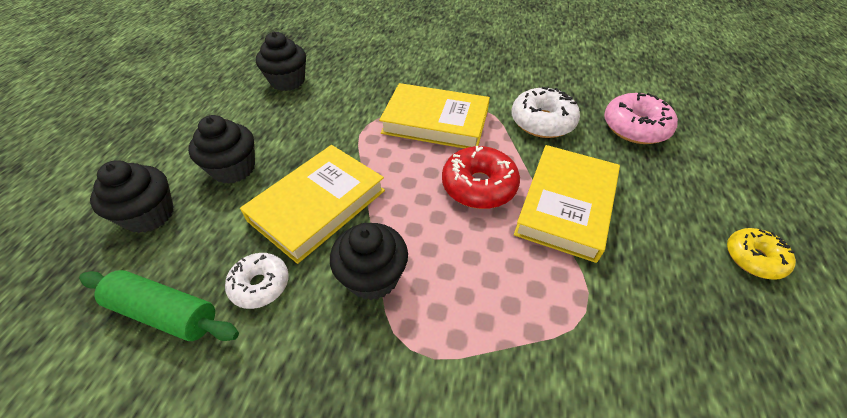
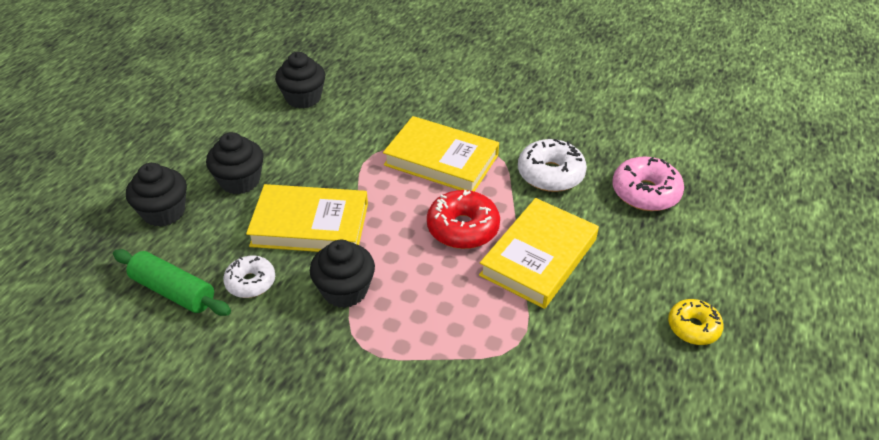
camera: 10 degrees right, 5 degrees down
yellow book [240,145,385,264] -> yellow book turned 45 degrees clockwise [246,184,368,252]

